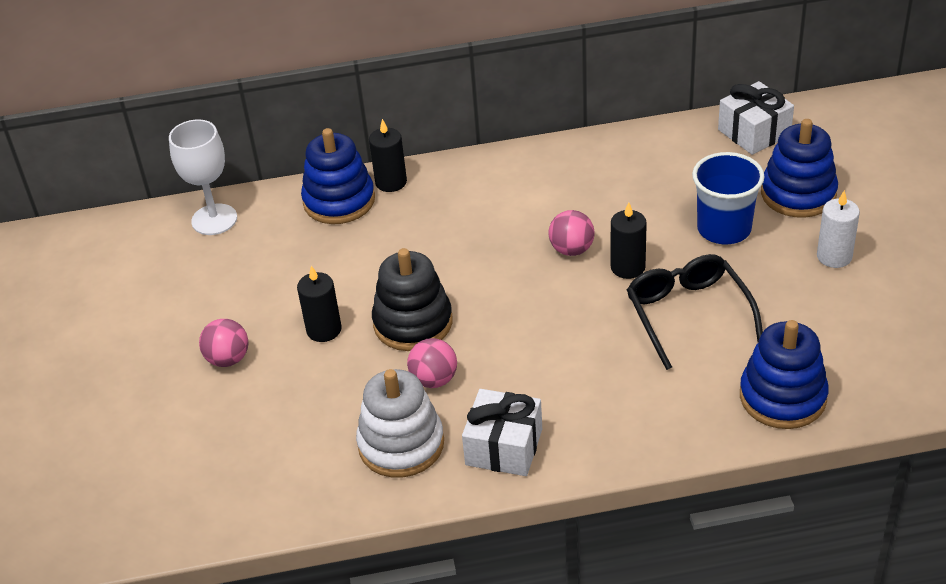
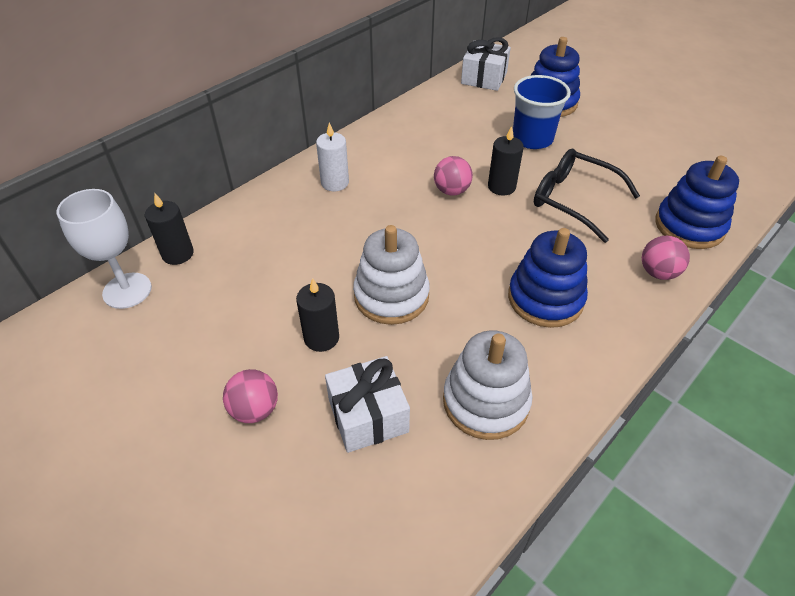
camera: 40 degrees left, 5 degrees up
blue stacking toy [301,128,375,224] -> blue stacking toy moved to [508,228,588,328]
black candle [369,119,407,192] -> black candle moved to [145,193,194,265]
black stacking toy [372,248,453,351] -> white stacking toy [353,225,430,325]
pink ball [407,338,457,388] -> pink ball moved to [642,236,690,280]
white gift [462,389,542,476] -> white gift moved to [325,356,410,453]
white candle [817,190,860,268] -> white candle moved to [316,123,349,191]

